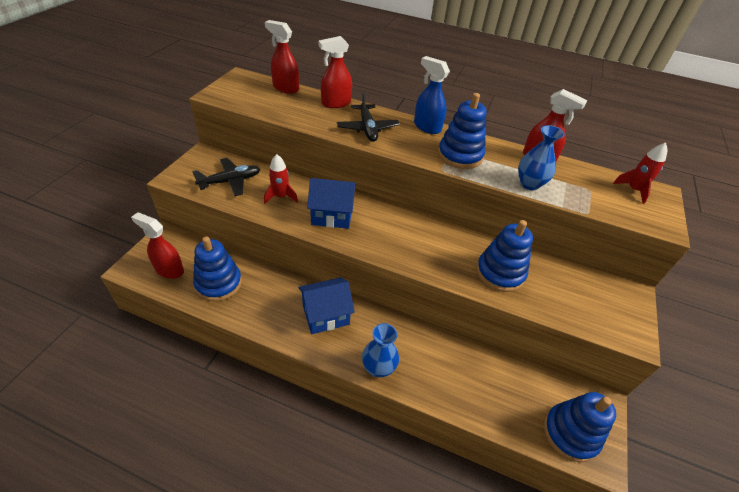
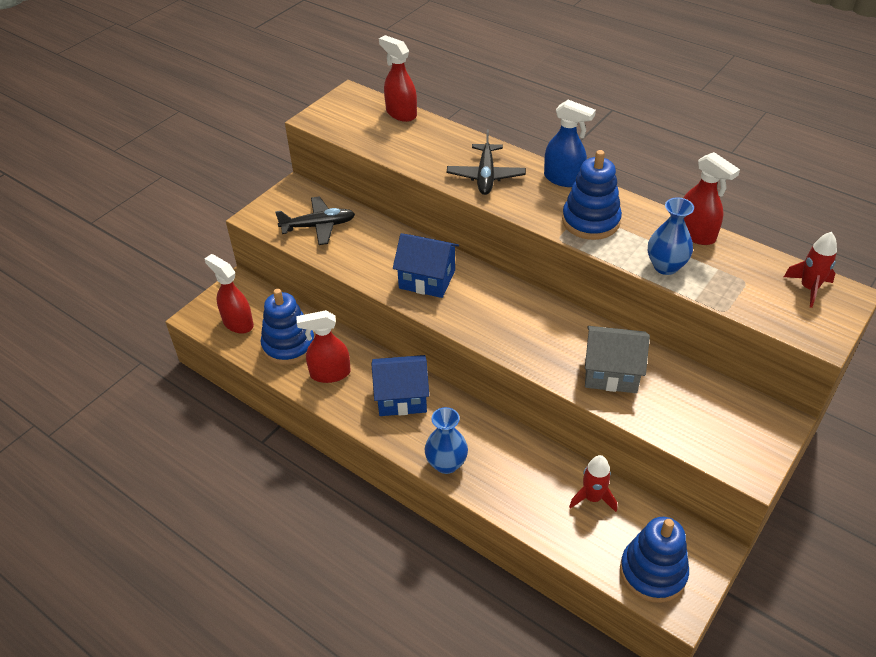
camera: 20 degrees right, 0 degrees up
red rocket [264,154,298,204] -> red rocket moved to [569,455,617,512]
red spray bottle [319,36,352,108] -> red spray bottle moved to [296,310,351,383]
blue spray bottle [414,56,450,134] -> blue spray bottle turned 150 degrees clockwise [544,100,596,187]
blue stacking toy [476,220,533,292] -> grey house [585,326,650,393]

